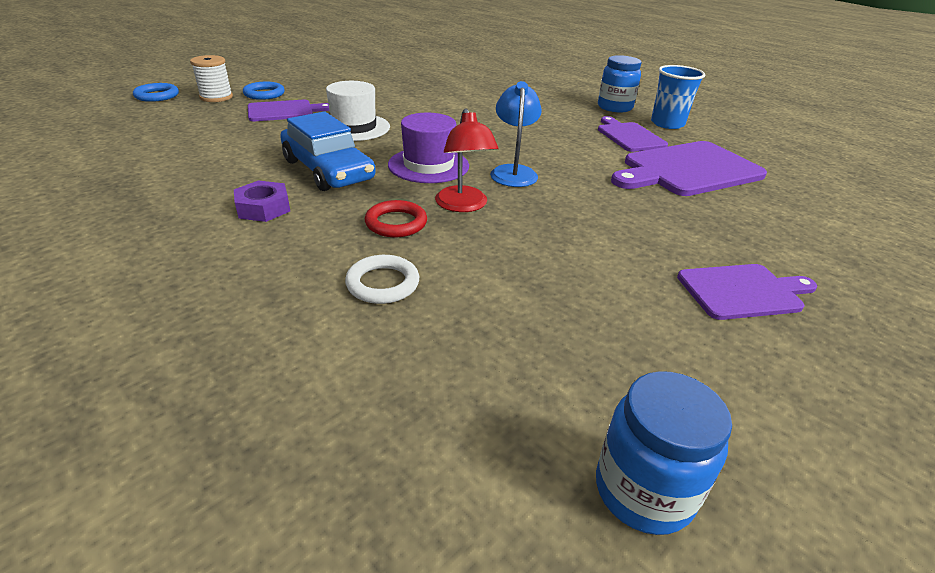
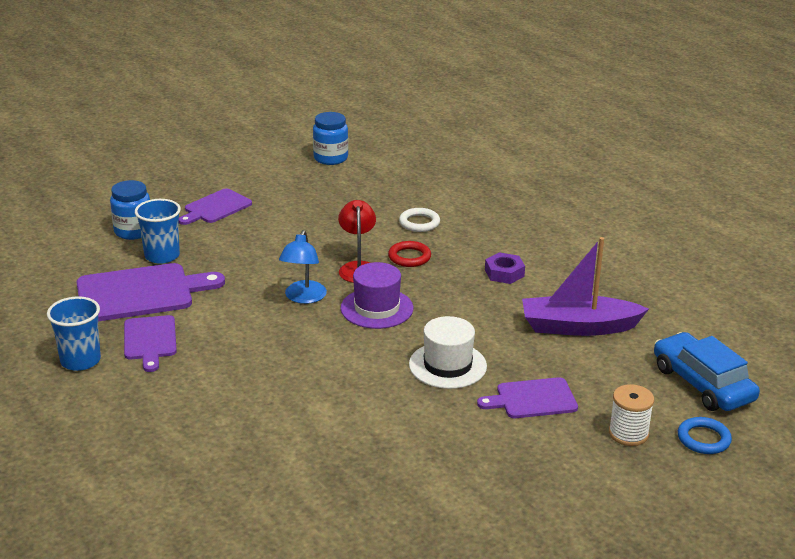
camera: 170 degrees left, 5 degrees down
blue ring [243,82,285,100] -> none
blue car [280,111,376,191] -> blue car moved to [654,332,760,411]
blue jar [598,55,642,113] -> blue jar moved to [110,180,150,240]
purple cutting board [677,264,817,320] -> purple cutting board turned 45 degrees counterclockwise [179,188,252,225]
none -> blue cup [135,199,181,264]
none -> purple boat [522,237,649,336]

